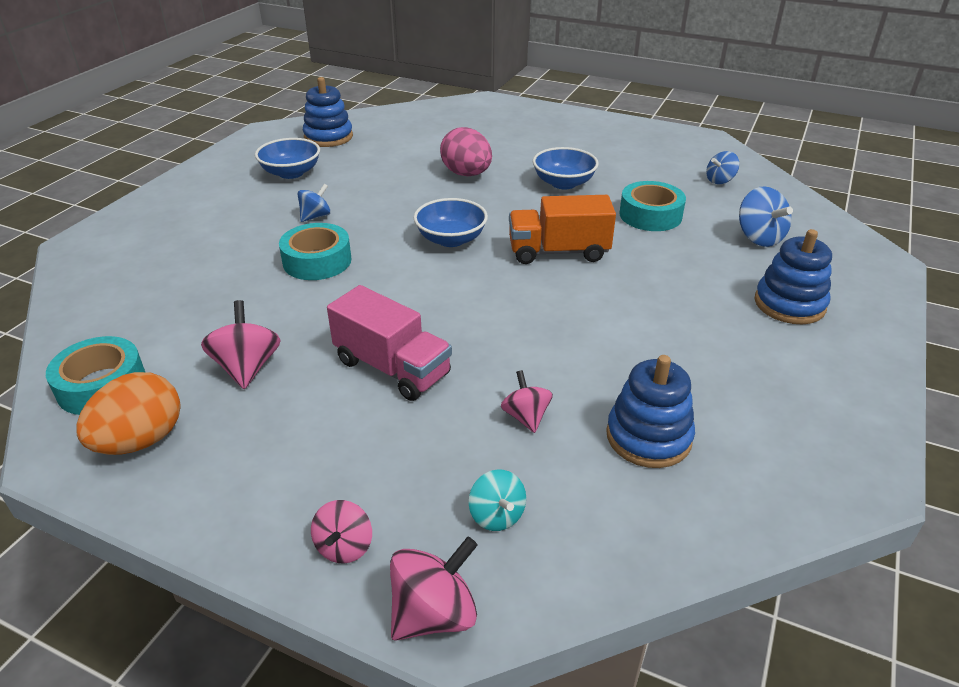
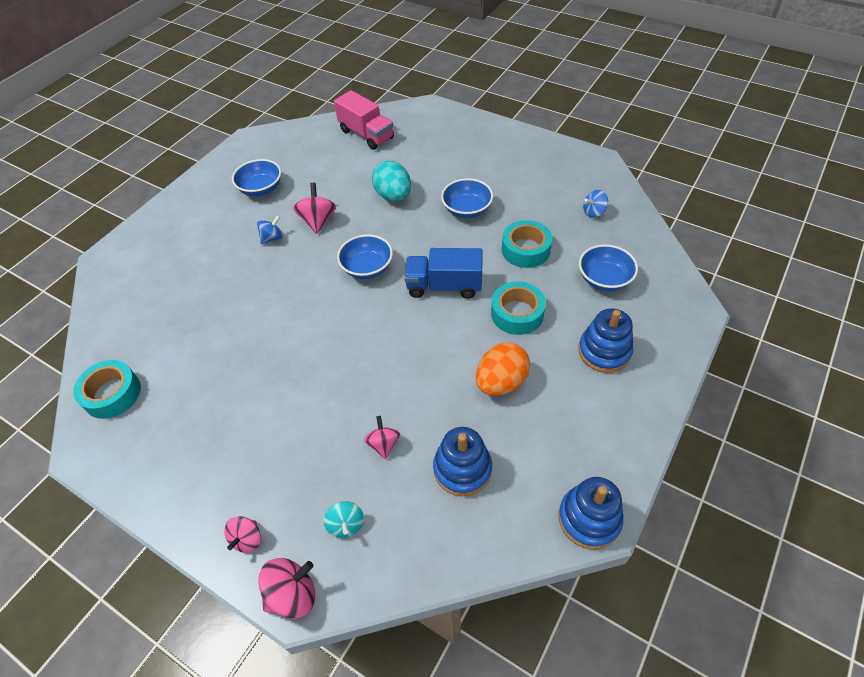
camera: 10 degrees right, 15 degrees up
orange egg [76,372,181,455] -> orange egg moved to [476,342,530,396]
pink spinning top [201,300,280,389] -> pink spinning top moved to [293,183,336,234]
turquoise tape [279,223,352,280] -> turquoise tape moved to [491,281,546,335]
blue stacking toy [303,77,353,147] -> blue stacking toy moved to [558,477,624,550]
pink truck [327,285,452,401] -> pink truck moved to [334,90,394,150]
pink egg [440,127,492,176] -> turquoise egg [372,161,411,202]
orange truck [509,195,616,264] -> blue truck [404,248,483,299]
blue spinning top [739,186,793,247] -> blue bowl [579,244,638,291]

